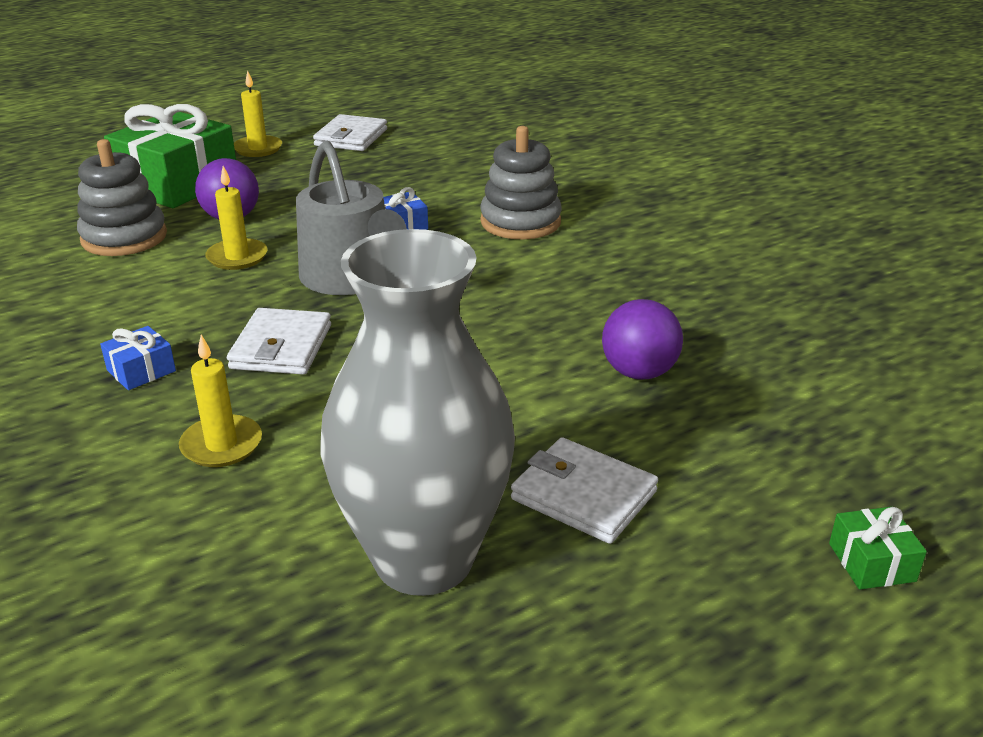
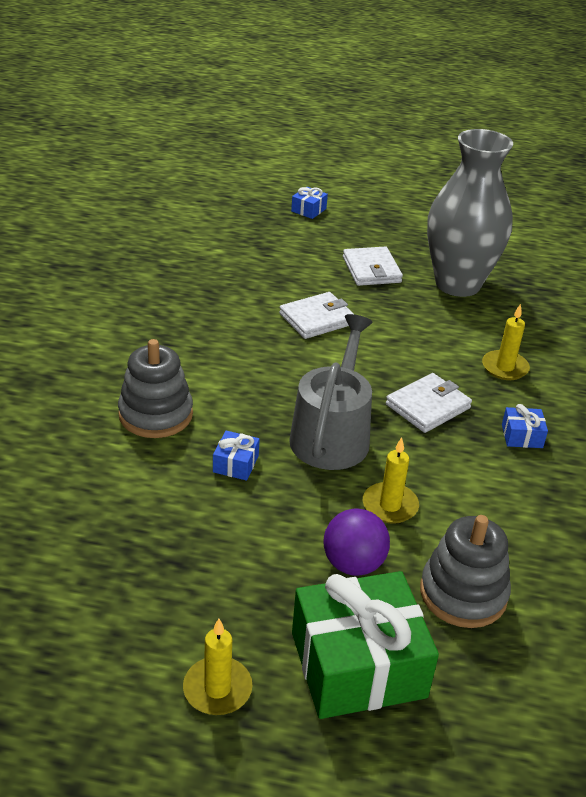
camera: 140 degrees left, 5 degrees up
white wallet [313,114,387,151] -> white wallet moved to [279,292,355,339]
purple ball [602,299,683,380] -> none
green gift [829,507,927,590] -> blue gift [291,187,328,219]

